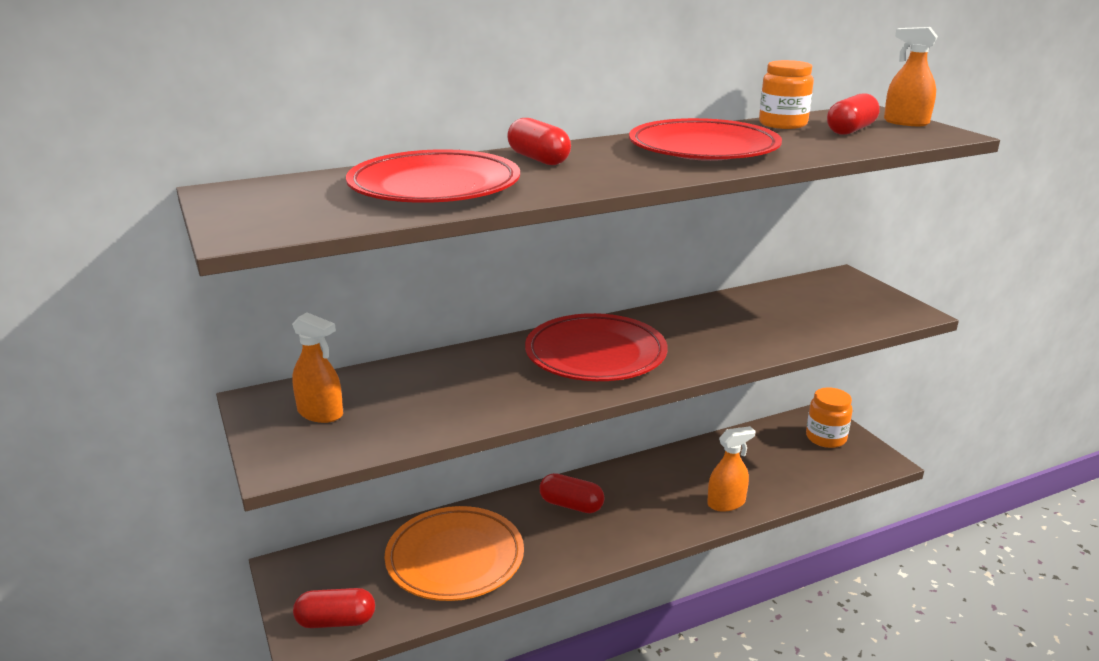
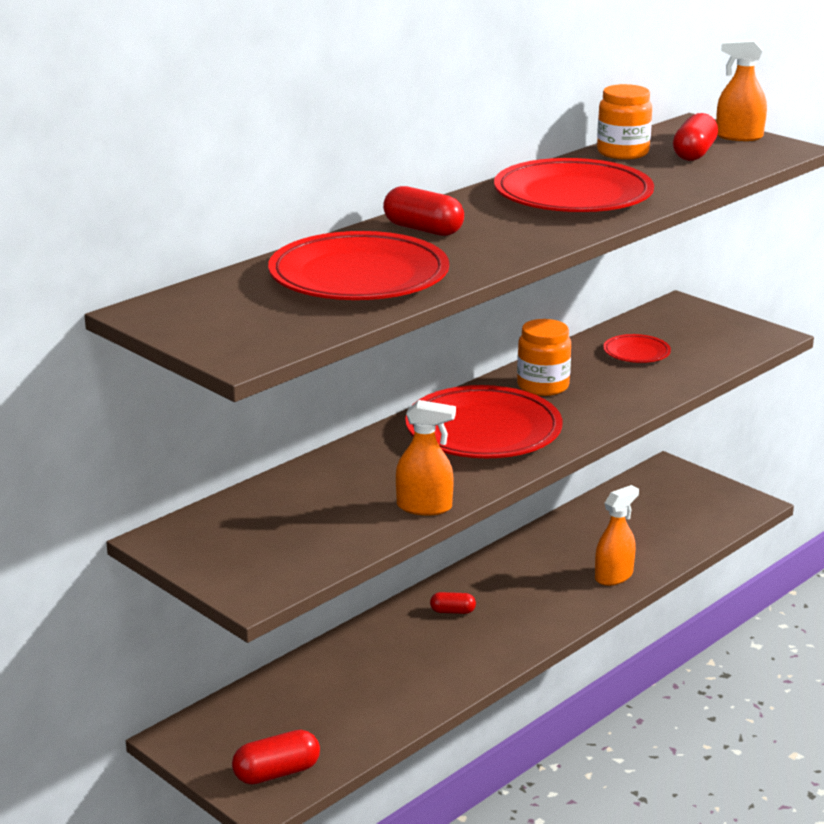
camera: 20 degrees left, 0 degrees up
orange spray bottle [292,312,343,423] -> orange spray bottle moved to [396,400,456,516]
orange plate [385,506,524,601] -> none
red capsule [539,473,604,513] -> red capsule [430,592,476,614], size x0.59
orange jar [806,388,853,448] -> orange jar moved to [517,319,571,396]
none -> red plate [603,334,671,363]

